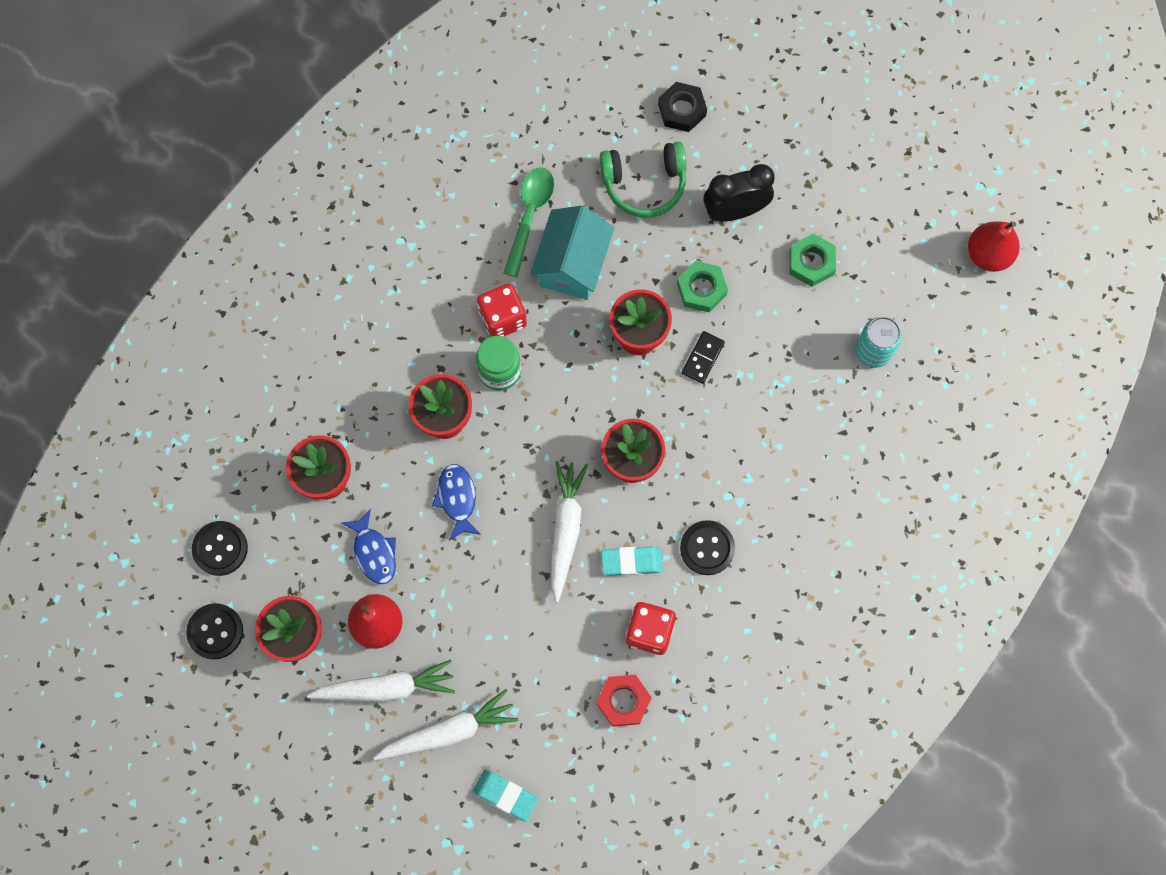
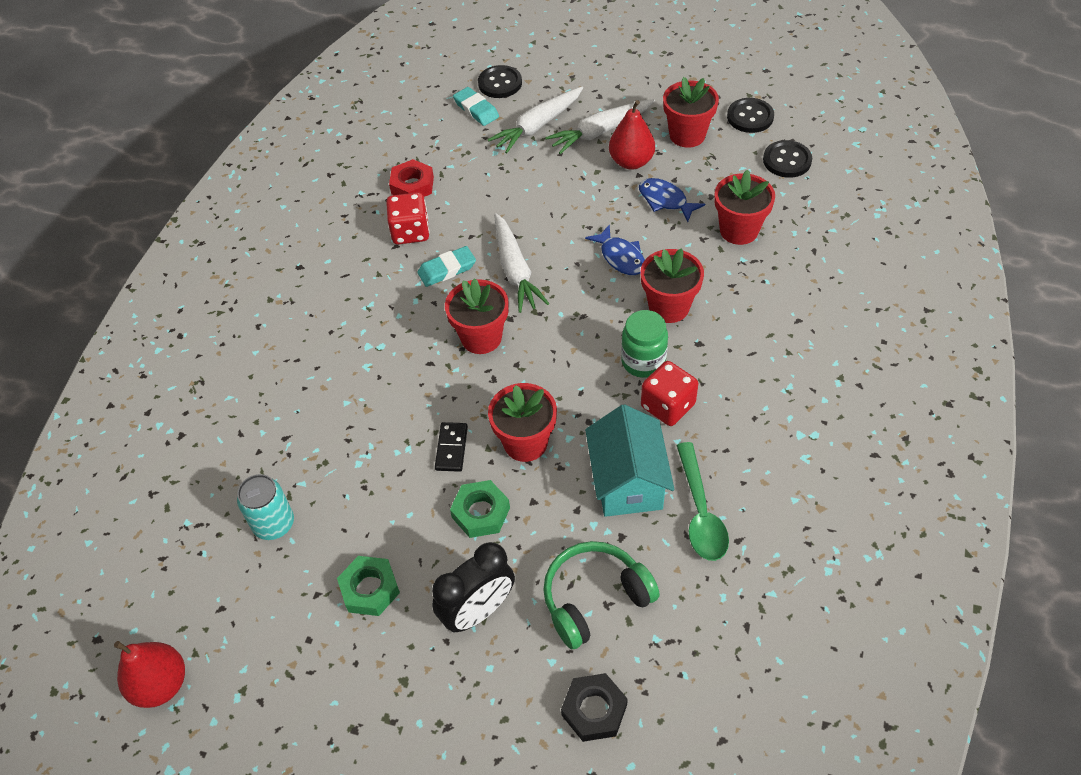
camera: 160 degrees right, 20 degrees down
turquoise eraser [473,769,538,822] -> turquoise eraser turned 45 degrees clockwise [453,87,499,126]
black button [680,520,735,575] -> black button moved to [478,65,522,98]

